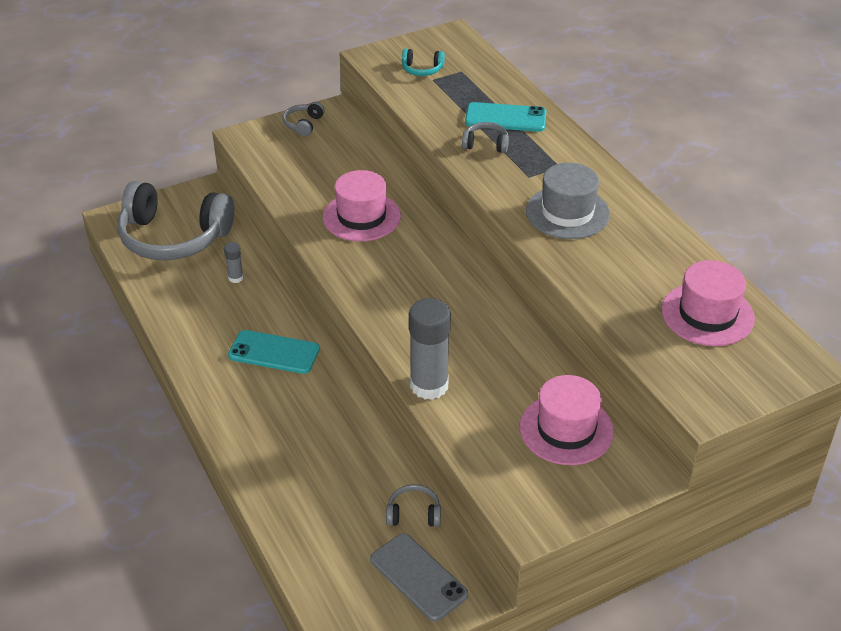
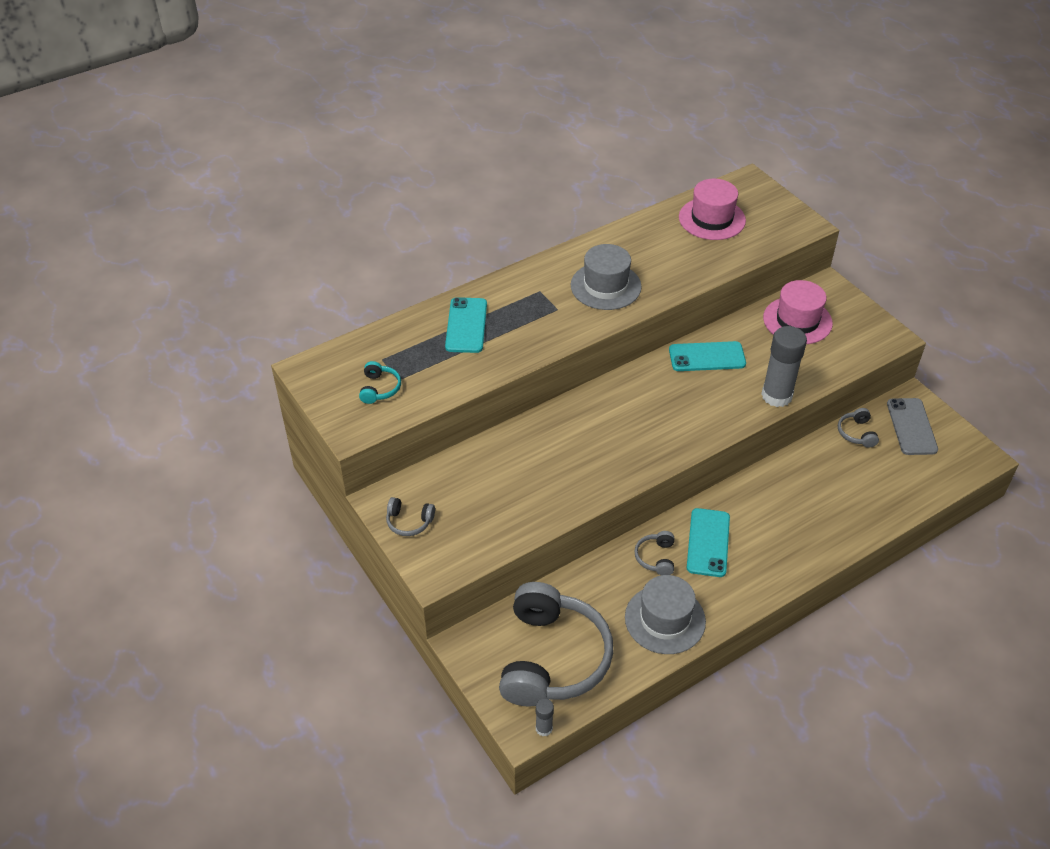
camera: 95 degrees left, 5 degrees up
grey glue stick [224,242,244,283] -> grey glue stick moved to [536,699,554,736]
pink hat [323,170,401,241] -> none
grey phone [370,533,468,622] -> grey phone turned 45 degrees counterclockwise [887,398,938,455]
grey headphones [462,122,509,153] -> grey headphones moved to [634,531,674,575]
none -> grey hat [625,575,706,654]
none -> turquoise phone [669,341,746,371]

